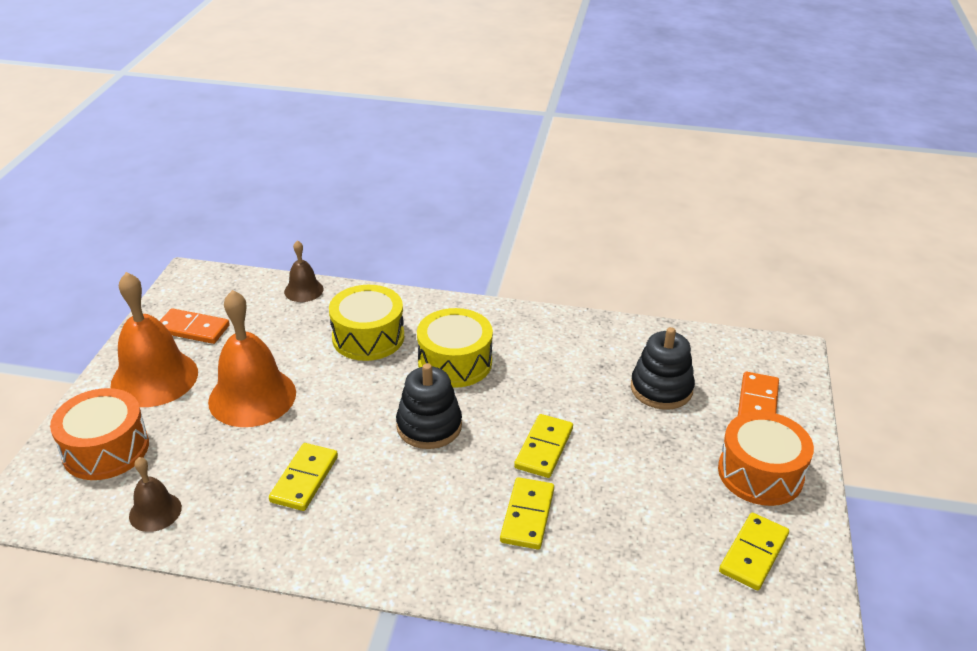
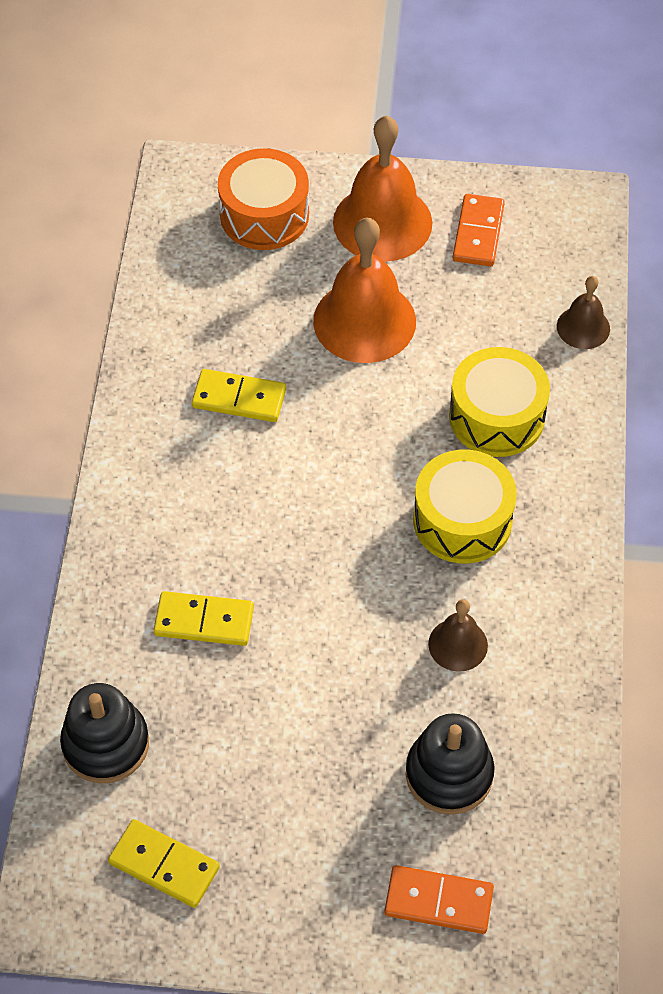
camera: 85 degrees right, 20 degrees up
brown bell [129,457,182,532] -> brown bell moved to [428,599,488,672]
black stacking toy [396,363,462,449] -> black stacking toy moved to [60,683,149,783]
yellow domino [514,414,573,478] -> none
orange drum [718,411,814,506] -> none

